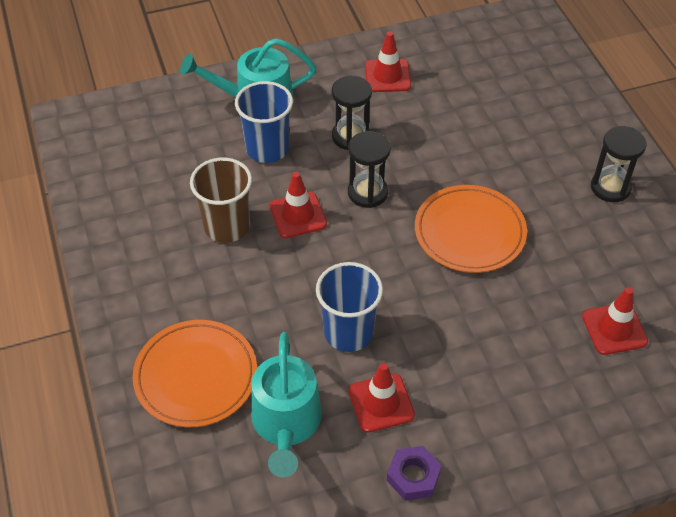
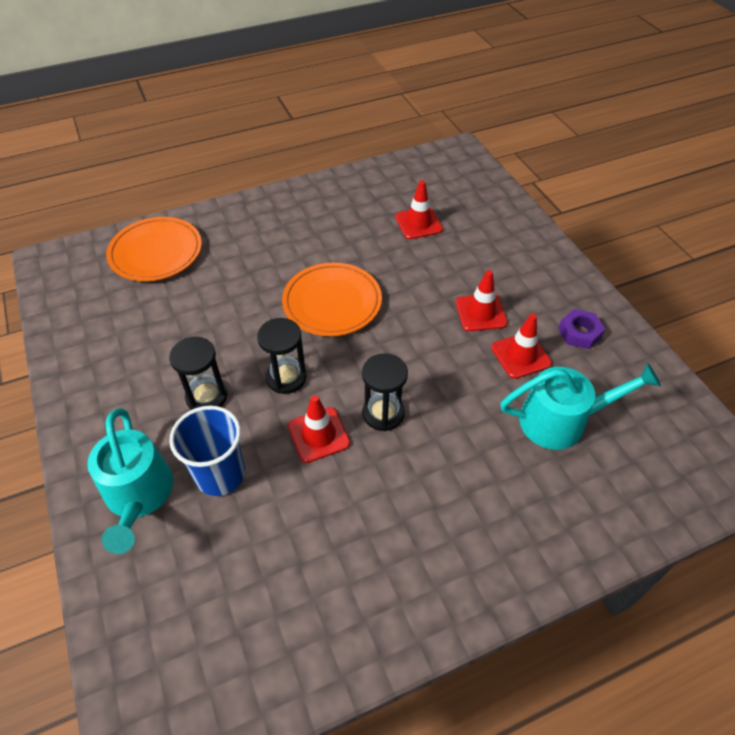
camera: 95 degrees left, 0 degrees up
orange plate [133,320,257,427] -> orange plate moved to [106,217,202,281]
brown cup [190,158,252,243] -> none
blue cup [316,262,383,352] -> none
red traffic cone [365,31,411,92] -> red traffic cone moved to [456,270,508,331]
black hourglass [591,126,647,202] -> black hourglass moved to [362,353,408,431]

